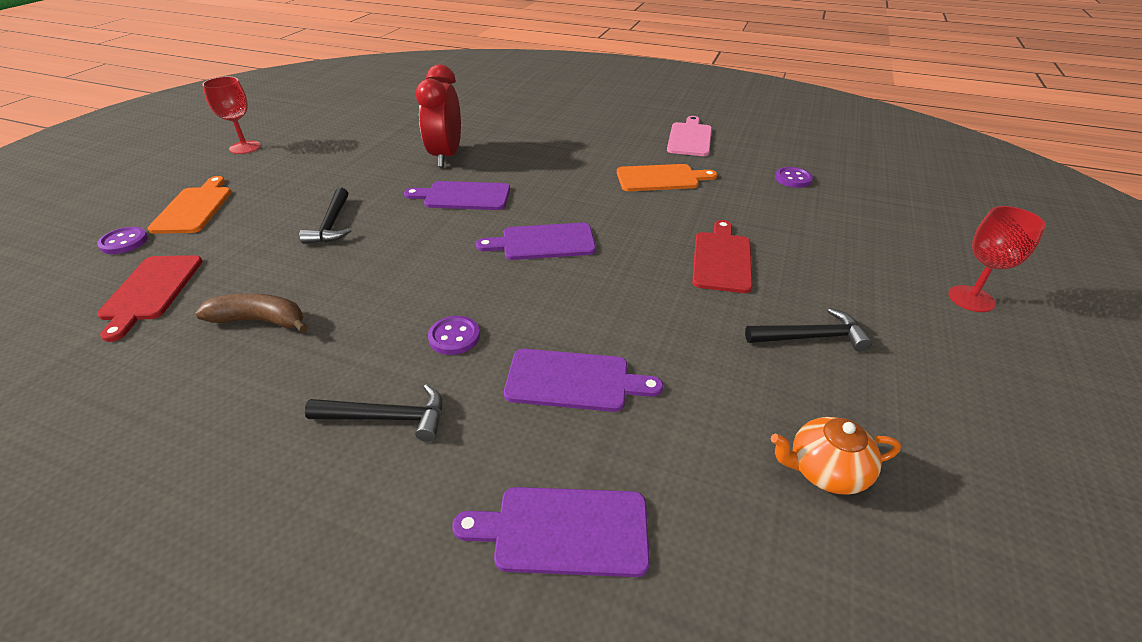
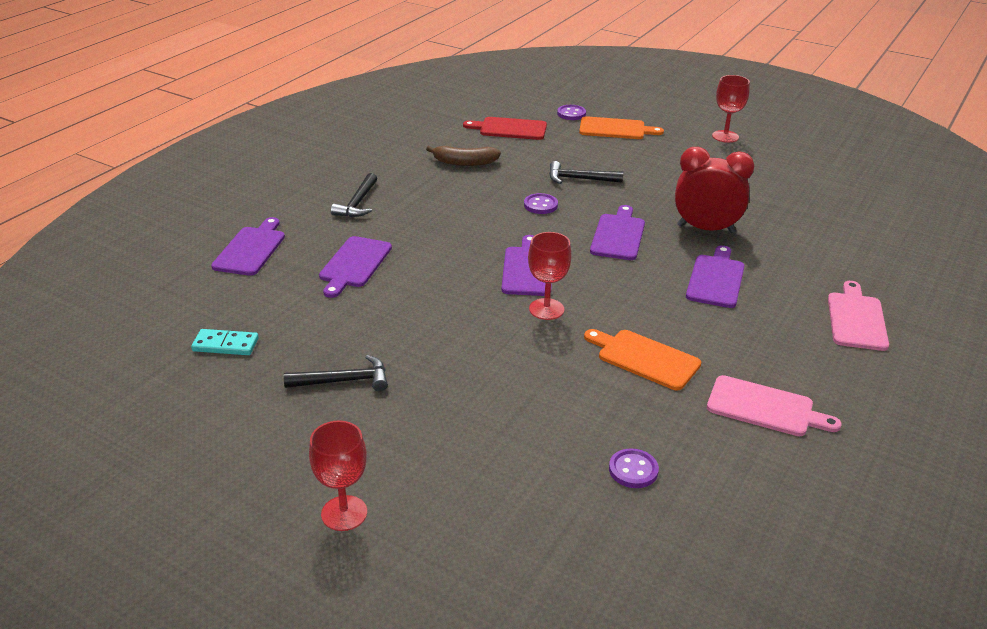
camera: 100 degrees right, 5 degrees down
brown banana [195,294,308,333] -> brown banana turned 75 degrees clockwise [426,146,501,166]
purple button [428,316,480,355] -> purple button moved to [524,193,558,214]
orange cutting board [617,164,717,191] -> orange cutting board turned 120 degrees clockwise [584,329,701,390]
red cutting board [692,220,752,293] -> none
black hammer [745,308,872,352] -> black hammer turned 105 degrees counterclockwise [284,355,388,391]
orange teapot [771,417,901,495] -> turquoise domino [191,329,259,355]
none -> red goblet [528,232,571,320]
none -> purple cutting board [686,245,745,308]
none -> pink cutting board [828,281,889,351]

